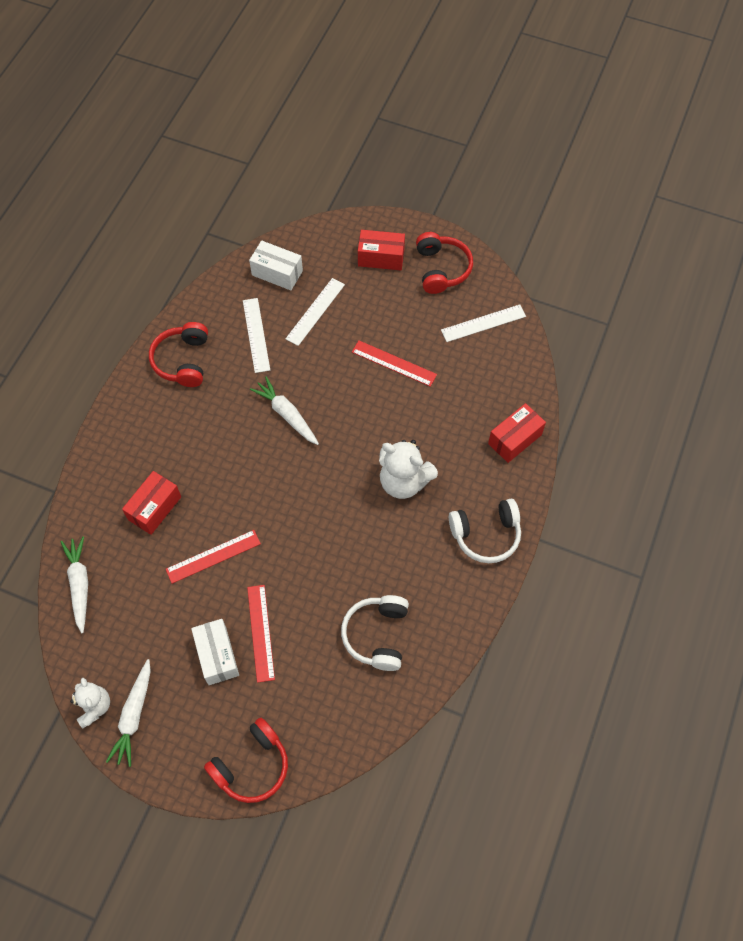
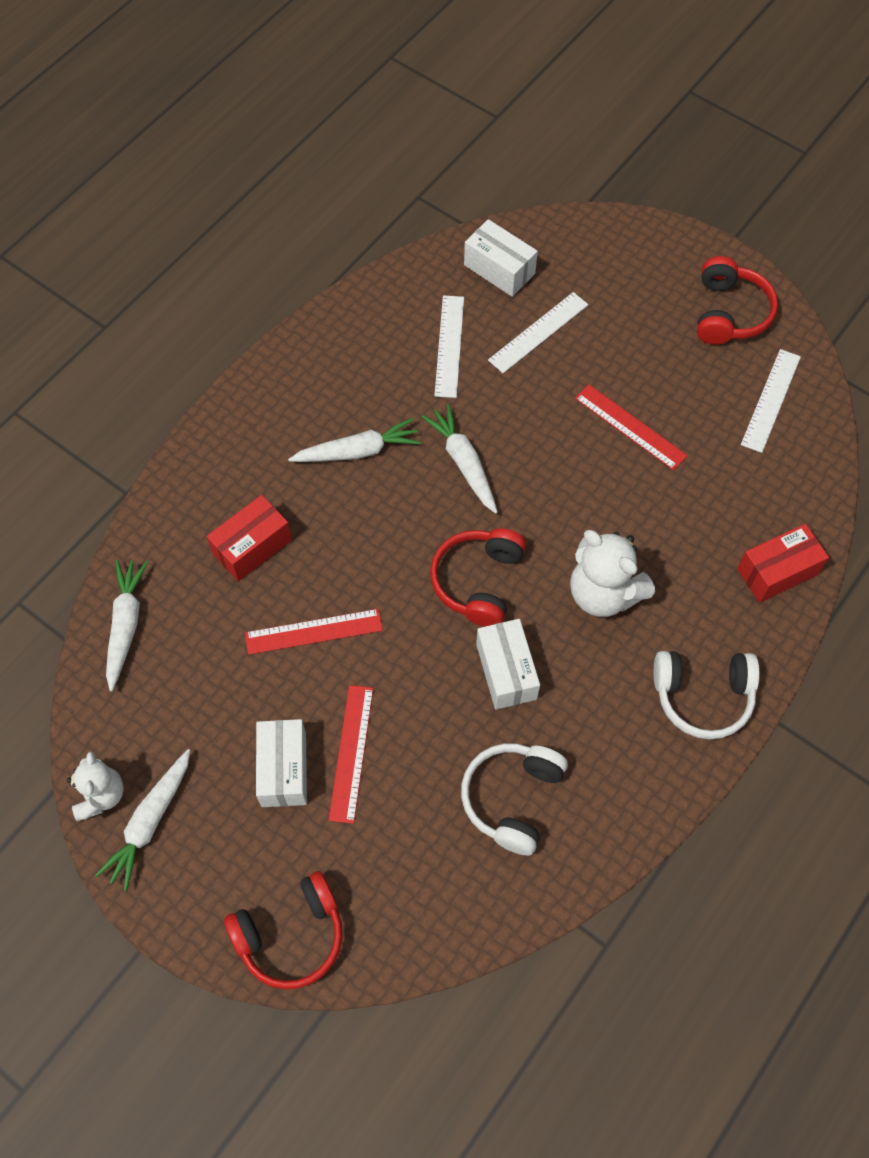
camera: 15 degrees right, 0 degrees up
red headphones [149,322,208,387] -> red headphones moved to [430,528,526,627]
red box [358,230,405,270] -> none
white ruler [441,305,526,342] -> white ruler turned 60 degrees counterclockwise [741,349,801,453]
none -> white carrot [288,418,421,462]
none -> white box [476,619,540,710]

